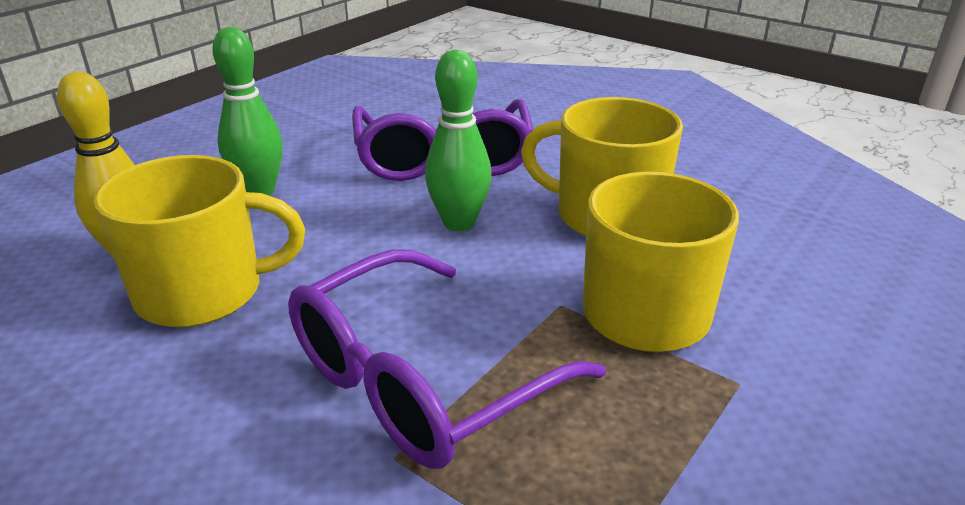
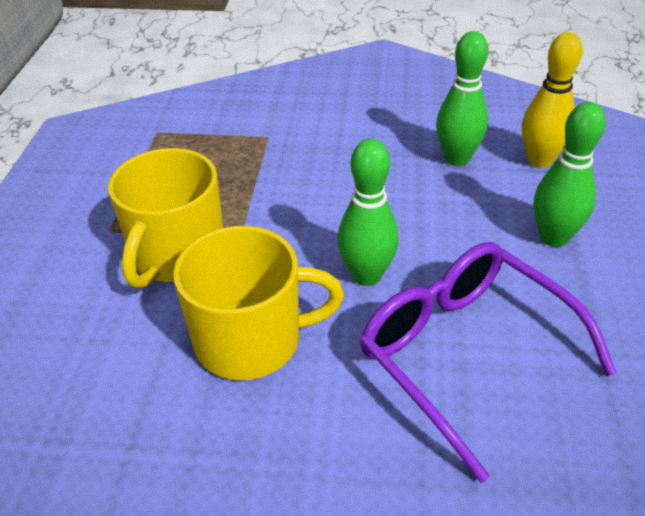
camera: 150 degrees right, 10 degrees up
yellow mug [94,155,305,328] -> green bowling pin [436,31,488,166]
purple glasses [288,249,606,469] -> none

